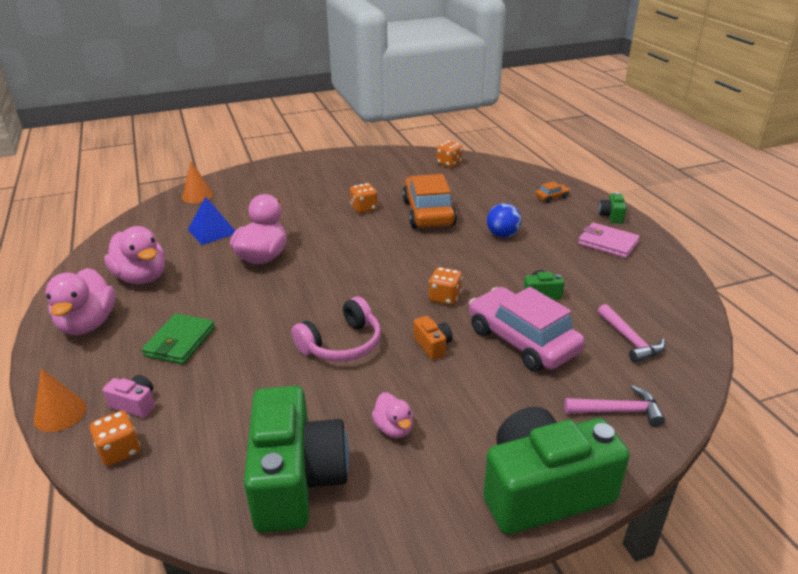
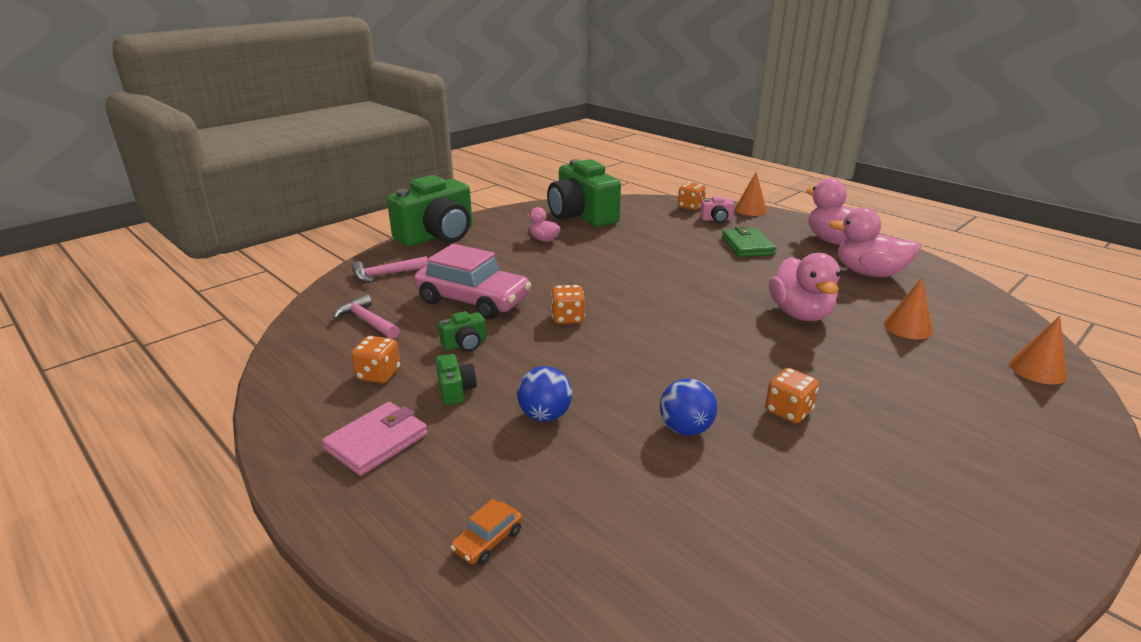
camera: 155 degrees right, 5 degrees down
blue pyramid [188,197,235,245] -> orange cone [884,277,933,339]
pink headphones [292,297,381,362] -> none
orange car [402,174,457,229] -> blue ball [660,379,717,436]
orange camera [414,316,453,360] -> none
orange dice [437,141,462,167] -> orange dice moved to [351,336,400,383]
pink wallet [578,223,640,258] -> pink wallet turned 60 degrees counterclockwise [322,402,427,476]
green camera [599,192,626,223] -> green camera moved to [436,354,477,405]

